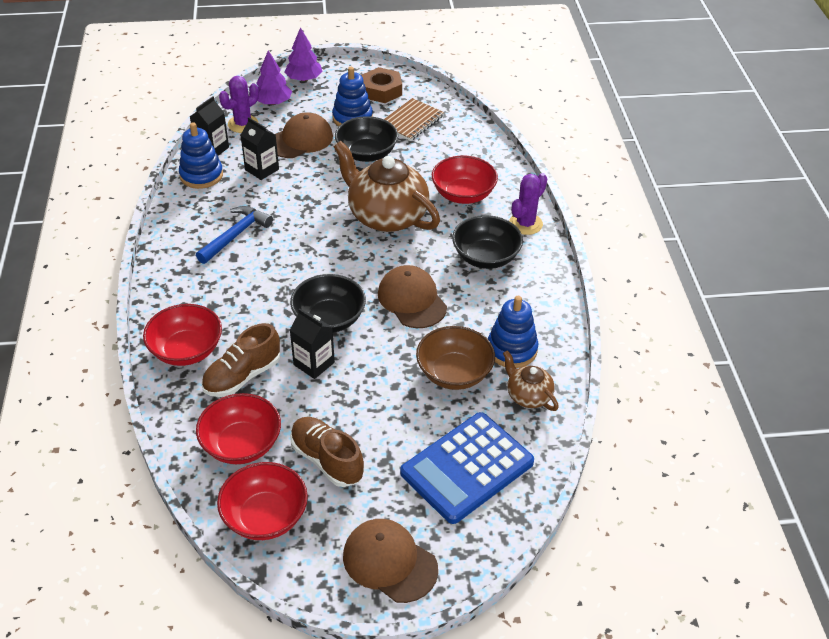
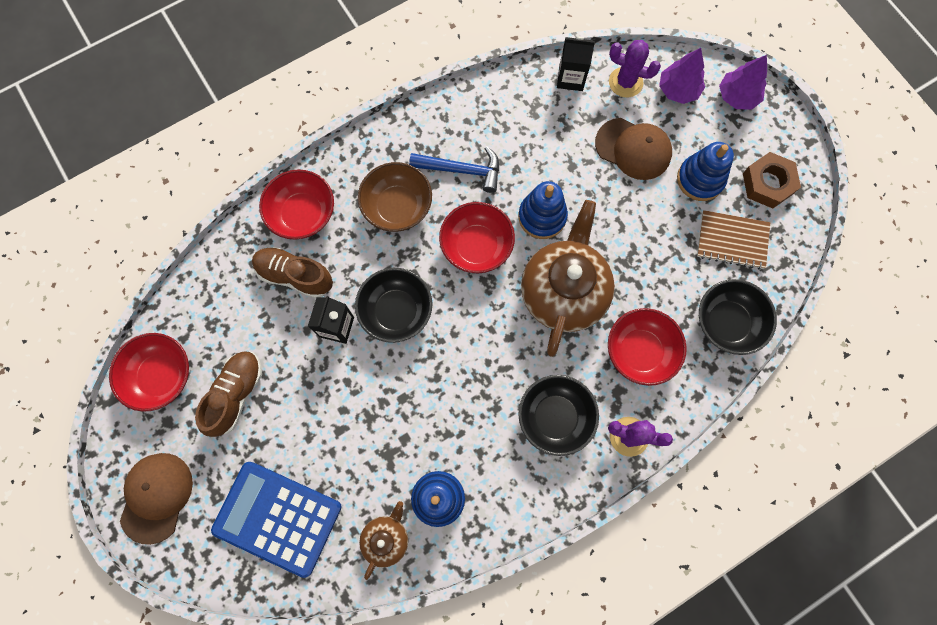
camera: 65 degrees right, 30 degrees up
blue stacking toy [179,122,223,189] -> blue stacking toy moved to [518,181,568,239]
red bowl [196,393,281,464] -> red bowl moved to [439,202,515,273]
black carton [240,117,279,180] -> none
black bowl [335,116,398,162] -> black bowl moved to [699,279,777,355]
brown cap [378,265,447,328] -> none
brown bowl [416,326,495,390] -> brown bowl moved to [358,162,432,232]

